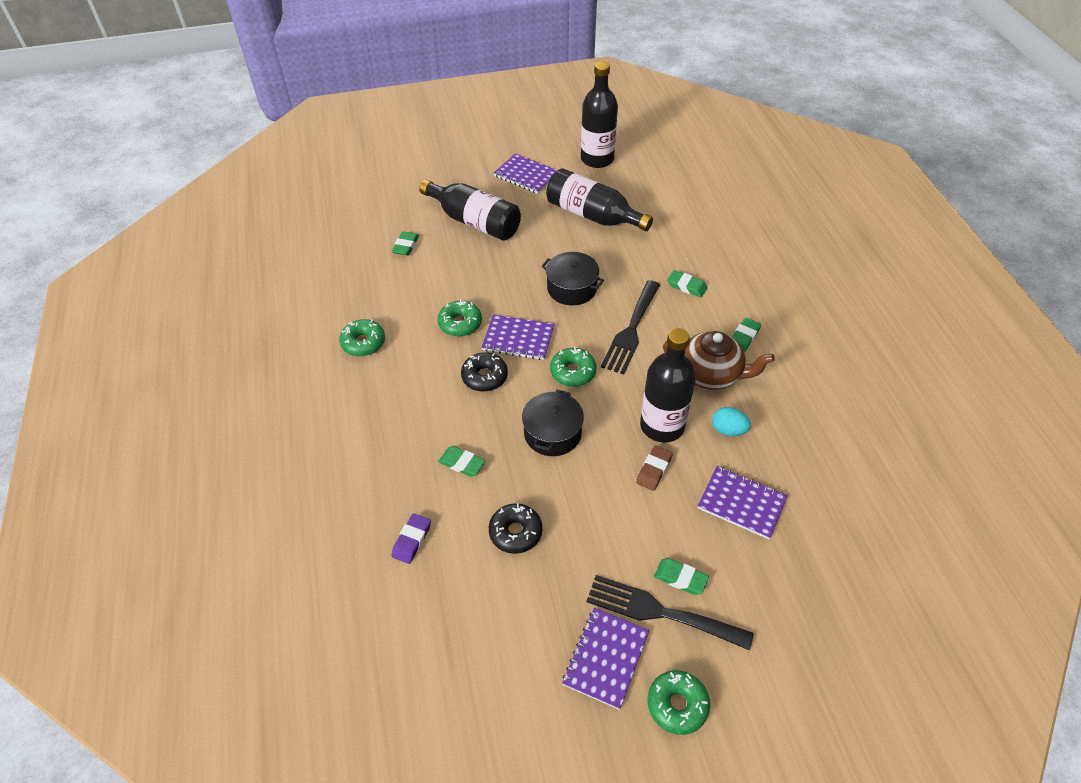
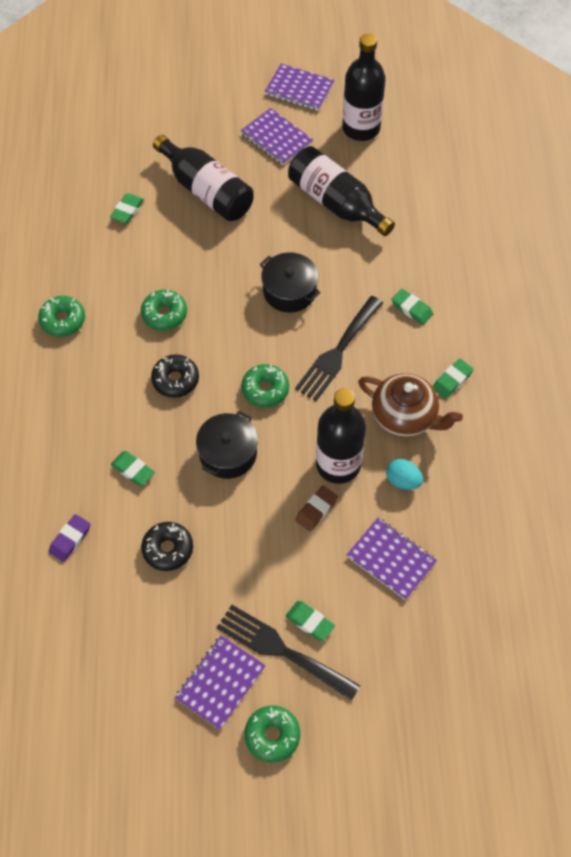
camera: 10 degrees right, 10 degrees up
purple notebook [481,315,554,360] -> purple notebook moved to [265,63,334,111]

